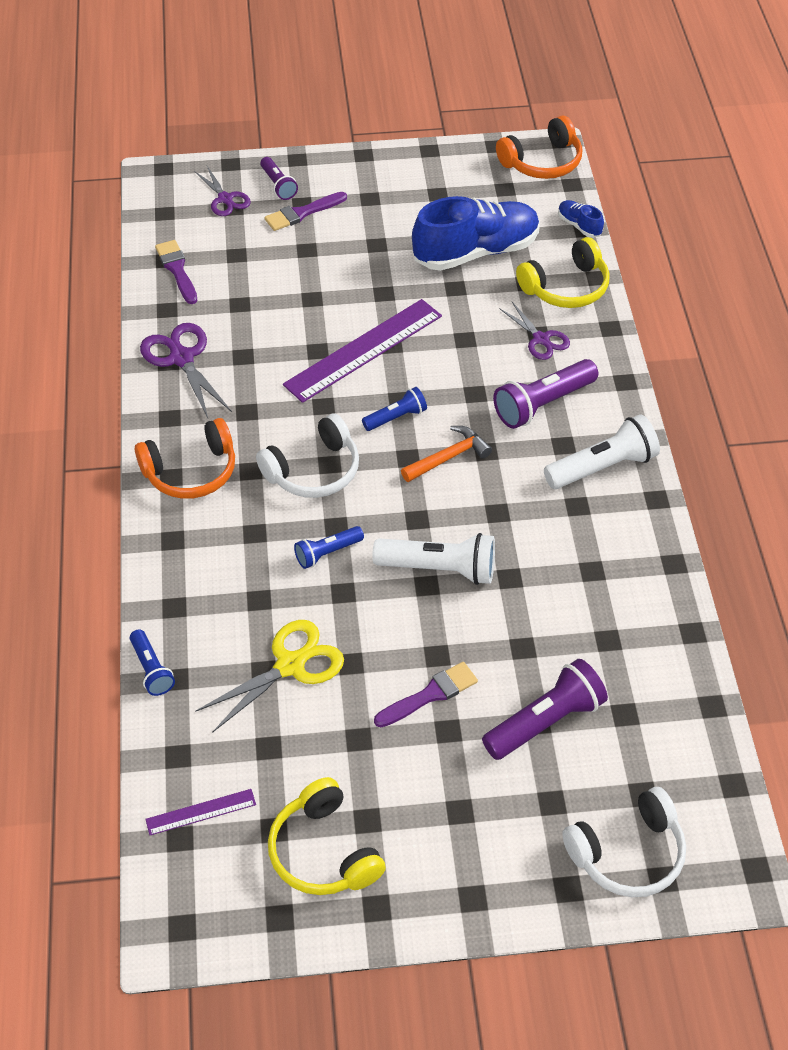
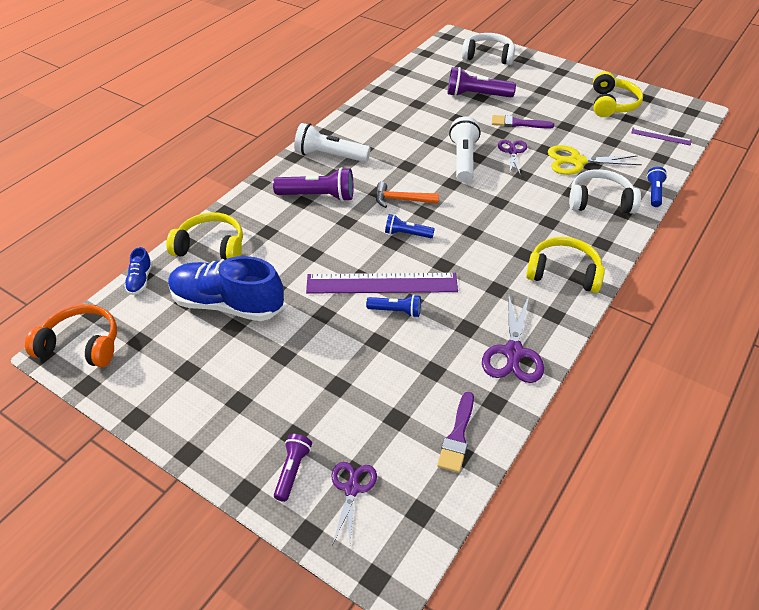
camera: 140 degrees left, 5 degrees down
orange headphones [135,418,235,499] -> yellow headphones [526,237,605,293]
white headphones [256,413,359,498] -> white headphones moved to [569,169,641,214]
purple brush [265,192,347,231] -> none
blue flashlight [294,526,364,569] -> blue flashlight moved to [366,294,421,317]
white flashlight [372,533,495,585] -> white flashlight turned 45 degrees clockwise [449,116,481,183]
purple scissors [499,302,570,360] -> purple scissors moved to [498,140,527,176]

